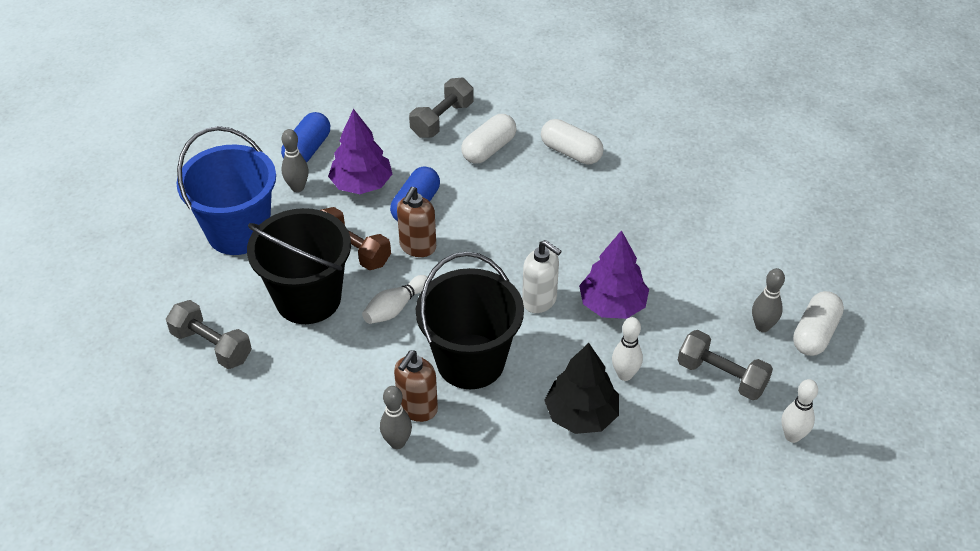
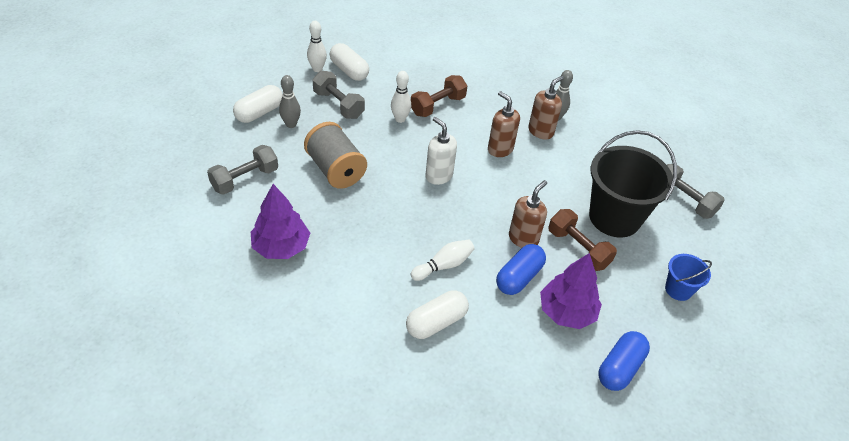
camera: 170 degrees left, 0 degrees up
blue bucket [177,126,276,255] -> blue bucket [665,254,712,301], size x0.48
grey bowling pin [281,129,309,192] -> none
white bowling pin [362,275,427,324] -> white bowling pin moved to [411,240,475,281]
grey dumbbell [409,78,474,138] -> grey dumbbell moved to [207,145,278,195]
black bucket [416,252,524,389] -> brown soap dispenser [488,91,520,157]
white capsule [541,119,604,164] -> white capsule moved to [329,43,369,81]
black tree [544,343,619,434] -> brown dumbbell [411,75,467,117]
purple tree [579,230,649,319] -> purple tree moved to [251,184,310,259]
none -> grey spool [304,122,367,189]

